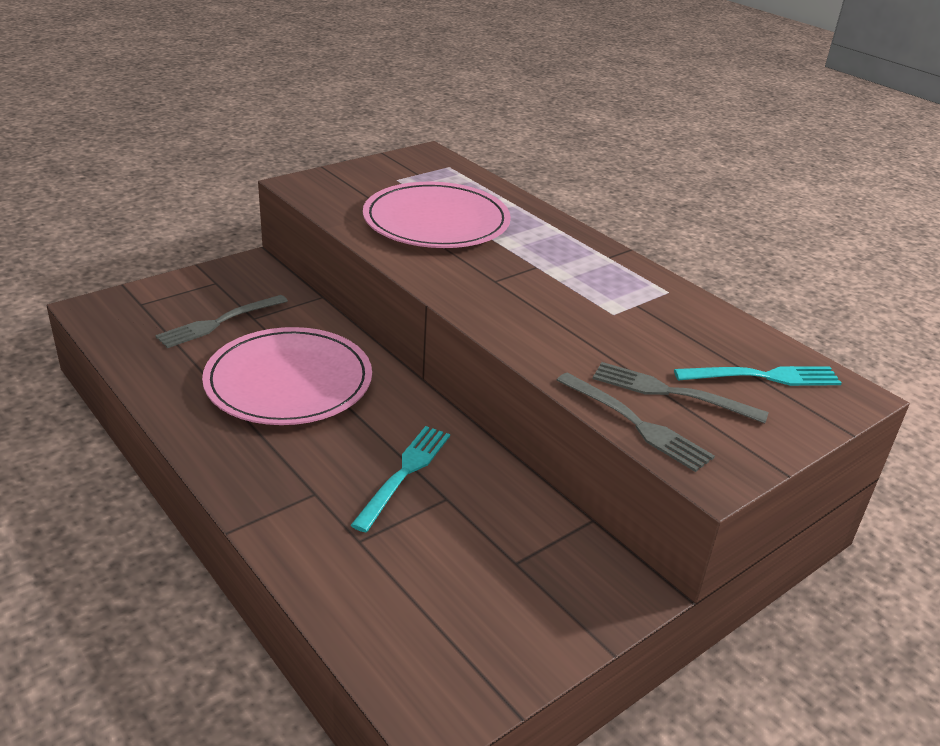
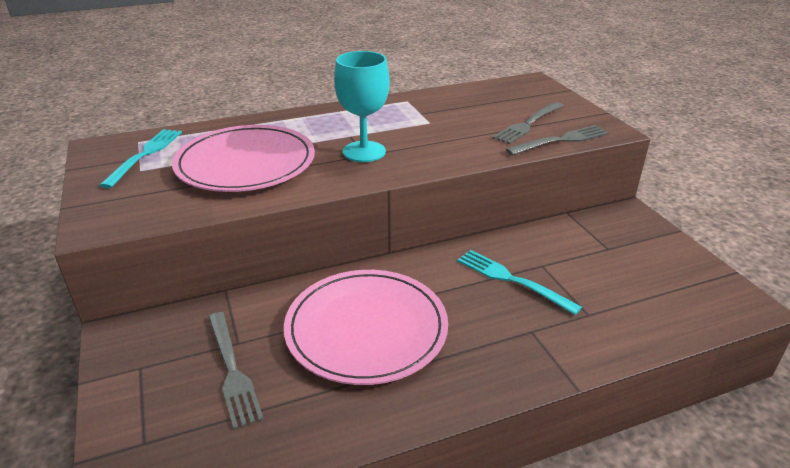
camera: 70 degrees left, 0 degrees up
turquoise fork [674,366,842,386] -> turquoise fork moved to [99,129,182,188]
none -> turquoise goblet [334,51,390,162]

